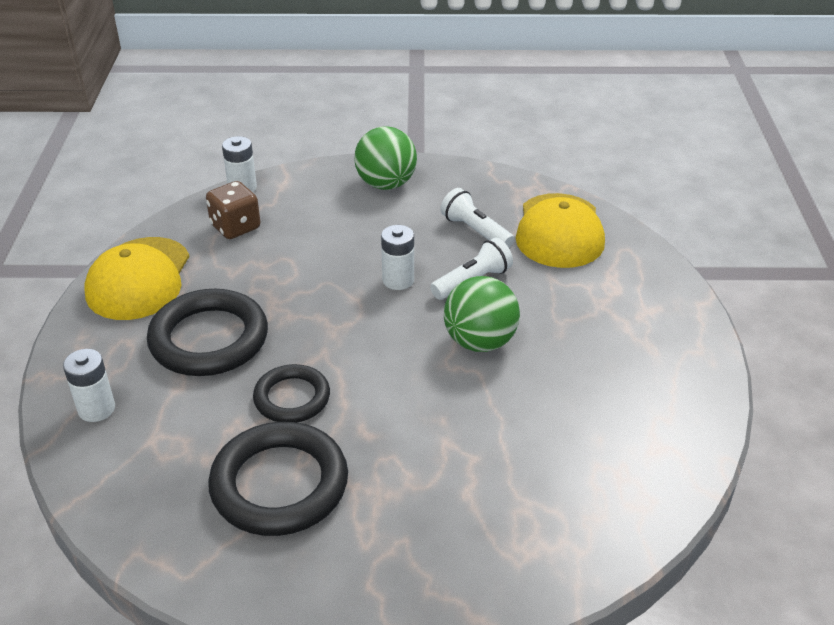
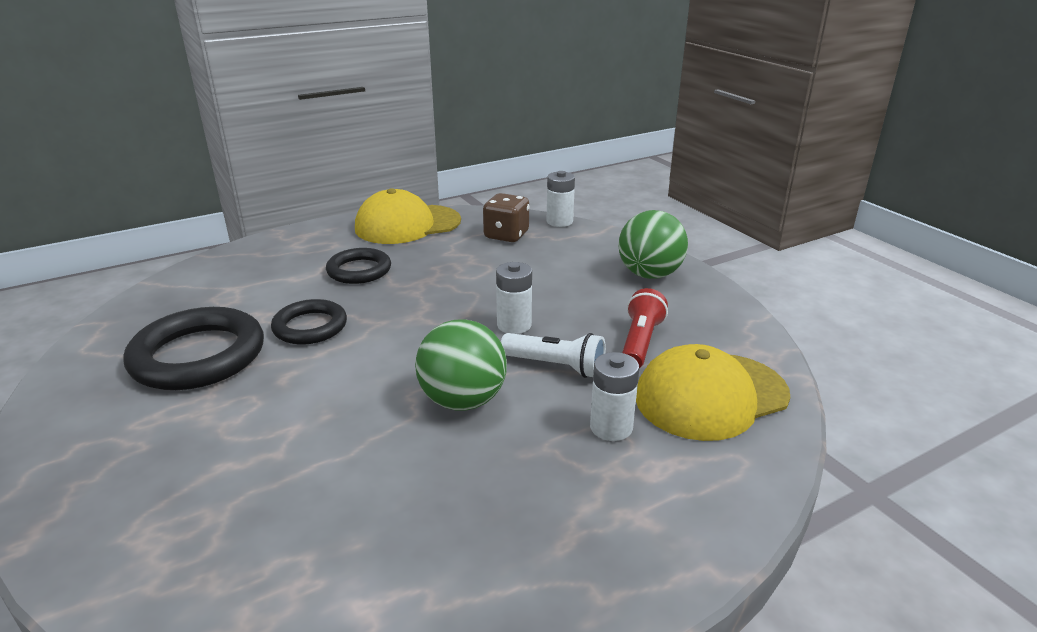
camera: 60 degrees right, 10 degrees down
white battery [63,349,115,422] -> white battery moved to [590,352,639,441]
black ring [147,289,268,376] -> black ring [326,248,391,284], size x0.60
white flashlight [441,188,514,248] -> red flashlight [622,288,668,368]

